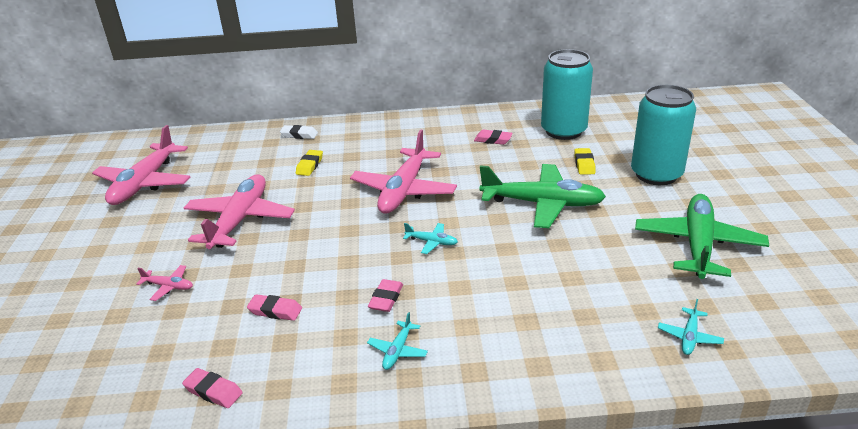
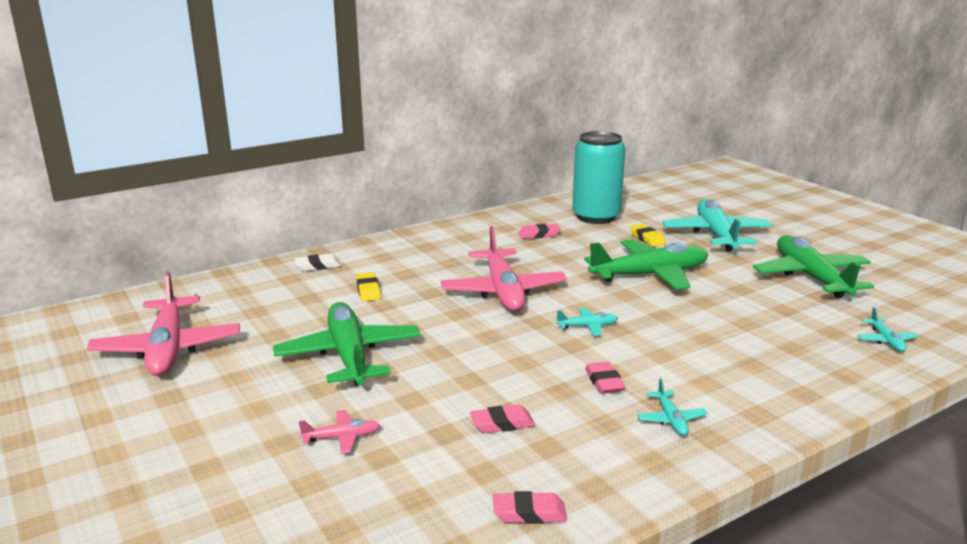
camera: 30 degrees left, 10 degrees down
pink plane [184,174,295,249] -> green plane [273,302,421,386]
turquoise can [631,85,696,185] -> turquoise plane [662,199,773,252]

